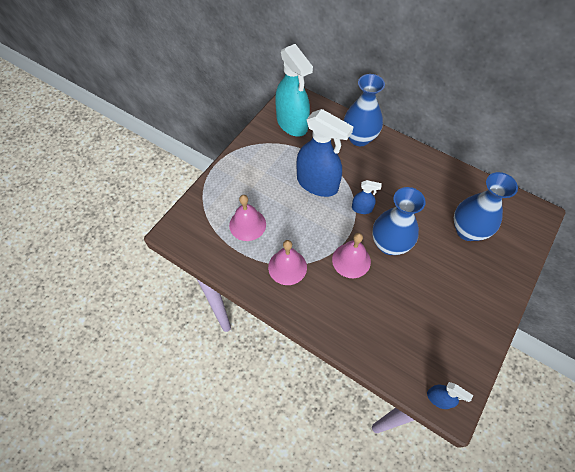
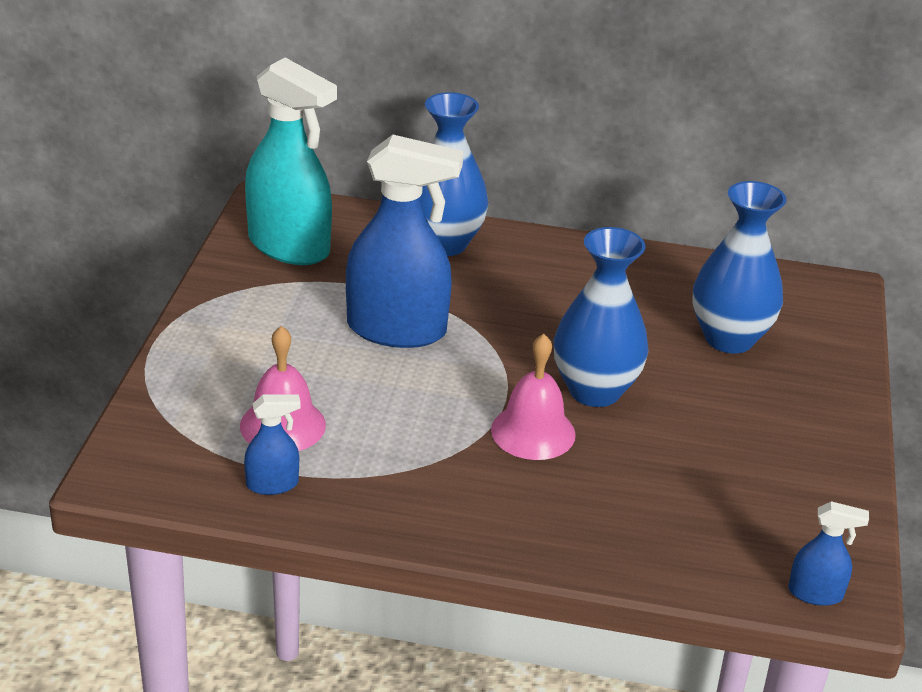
camera: 25 degrees left, 25 degrees down
pink bell [268,240,307,285] -> none
blue spray bottle [352,180,382,214] -> blue spray bottle moved to [244,394,300,495]

